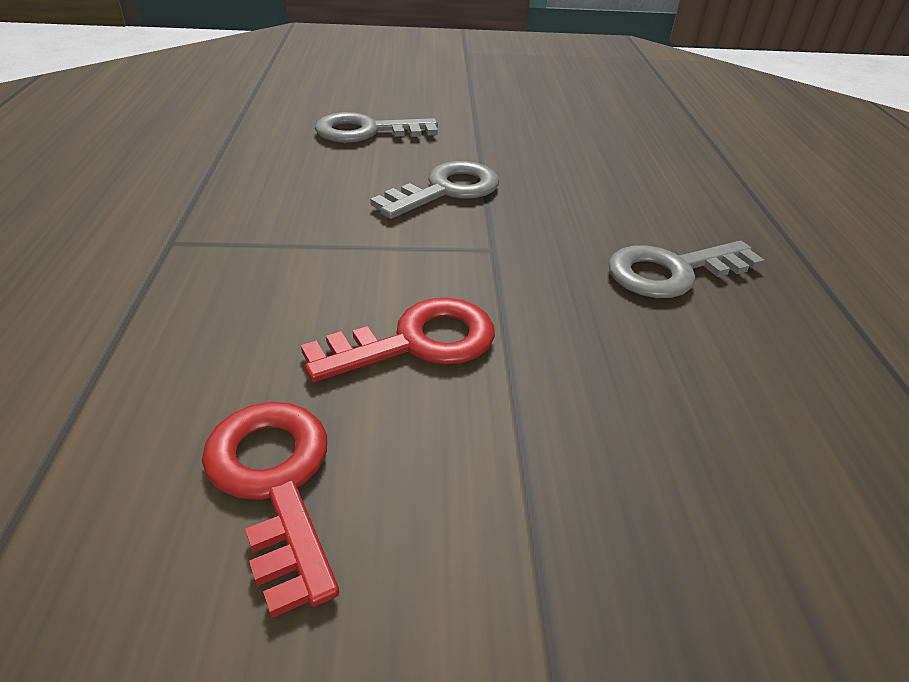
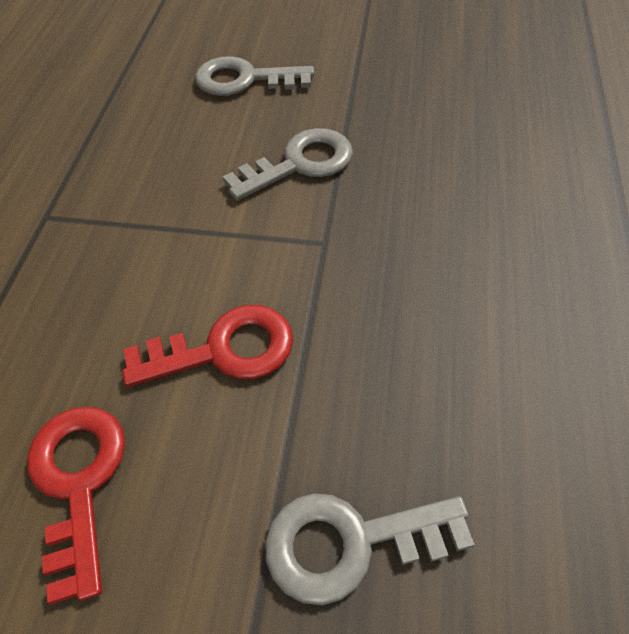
camera: 15 degrees right, 15 degrees up
grey key [608,241,765,298] -> grey key moved to [265,493,475,605]

